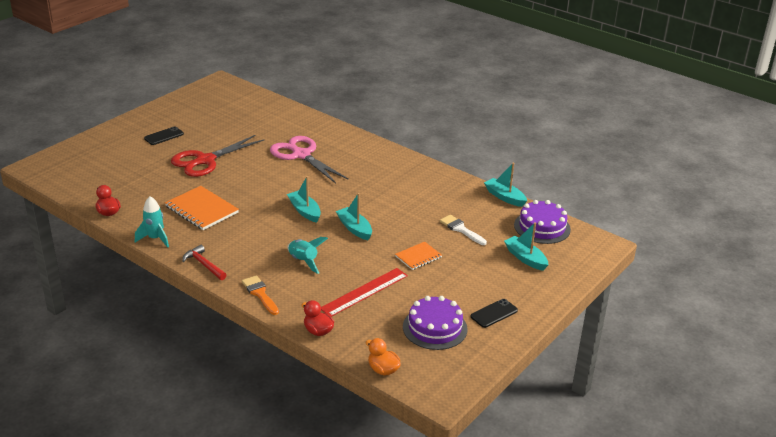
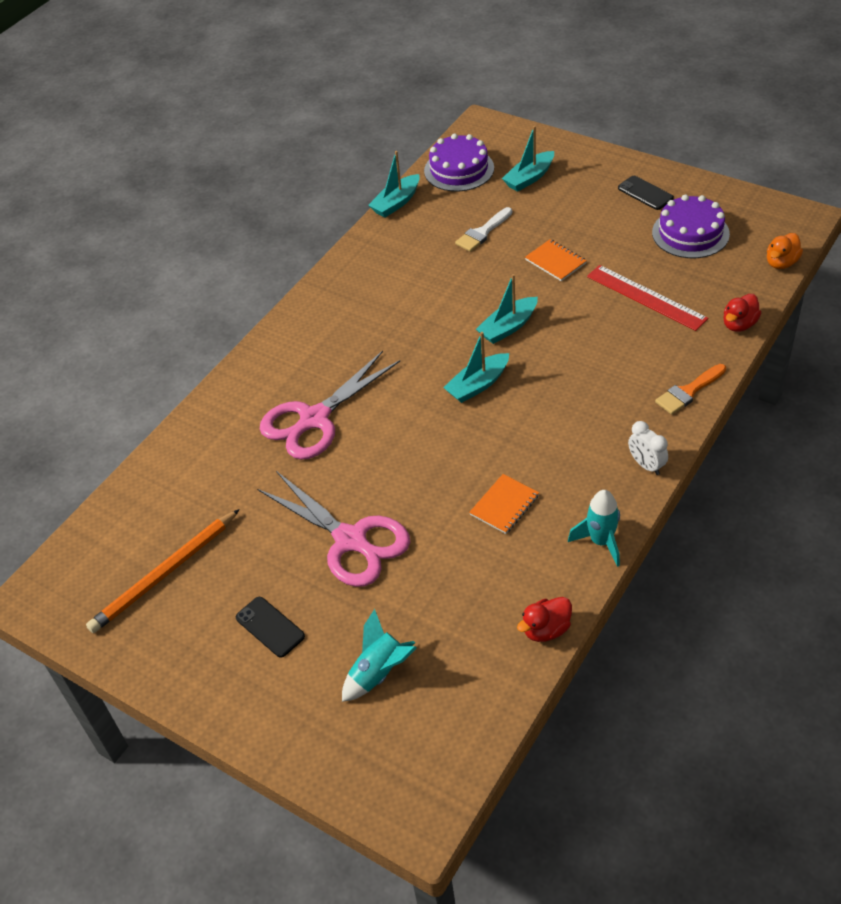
camera: 90 degrees left, 15 degrees up
orange notebook [165,186,239,230] -> orange notebook [469,474,539,534], size x0.59
red scissors [171,135,264,177] -> pink scissors [257,471,410,587]
red hammer [182,245,226,280] -> white clock [628,421,668,475]
turquoise rocket [287,237,328,274] -> turquoise rocket moved to [342,609,417,702]
none -> orange pencil [86,509,240,633]

